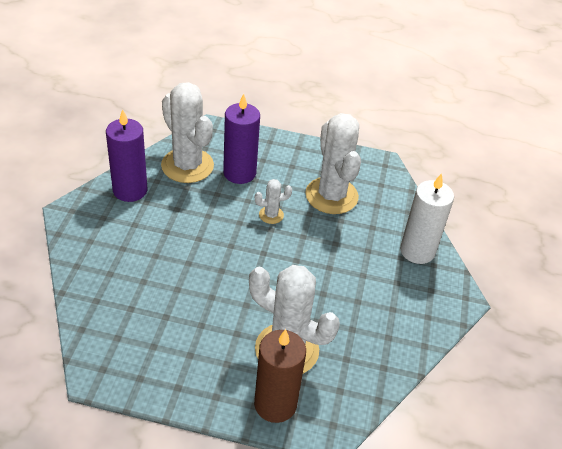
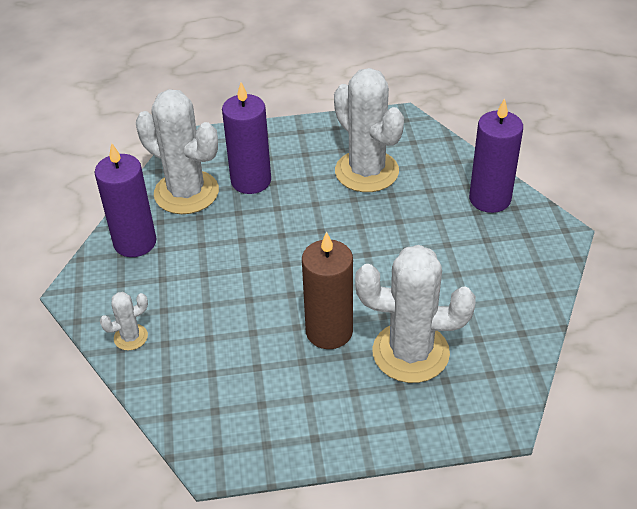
camera: 15 degrees left, 0 degrees up
brown candle [254,329,306,423] -> brown candle moved to [302,232,353,349]
white cactus [255,179,292,224] -> white cactus moved to [100,292,148,351]
white candle [400,173,454,264] -> purple candle [469,98,523,213]

